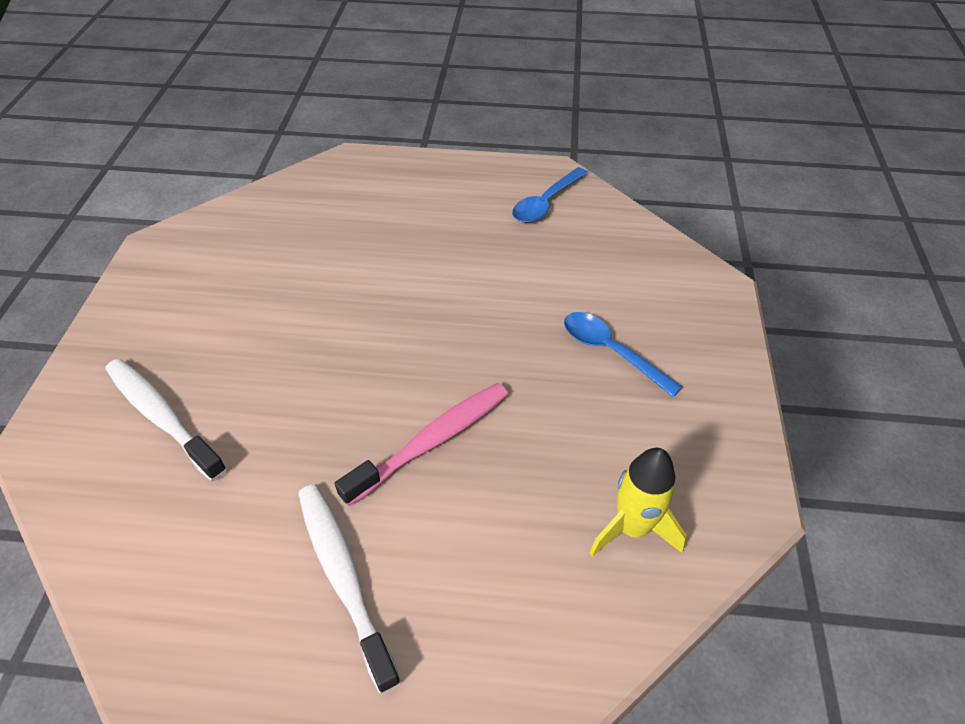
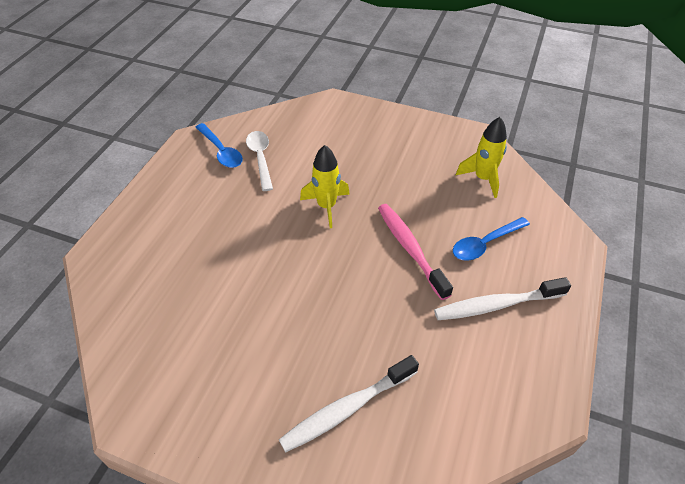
camera: 75 degrees left, 0 degrees up
blue spoon [564,312,683,397] -> blue spoon moved to [453,217,530,261]
none -> white spoon [246,131,273,191]
none -> yellow rocket [300,145,350,228]

